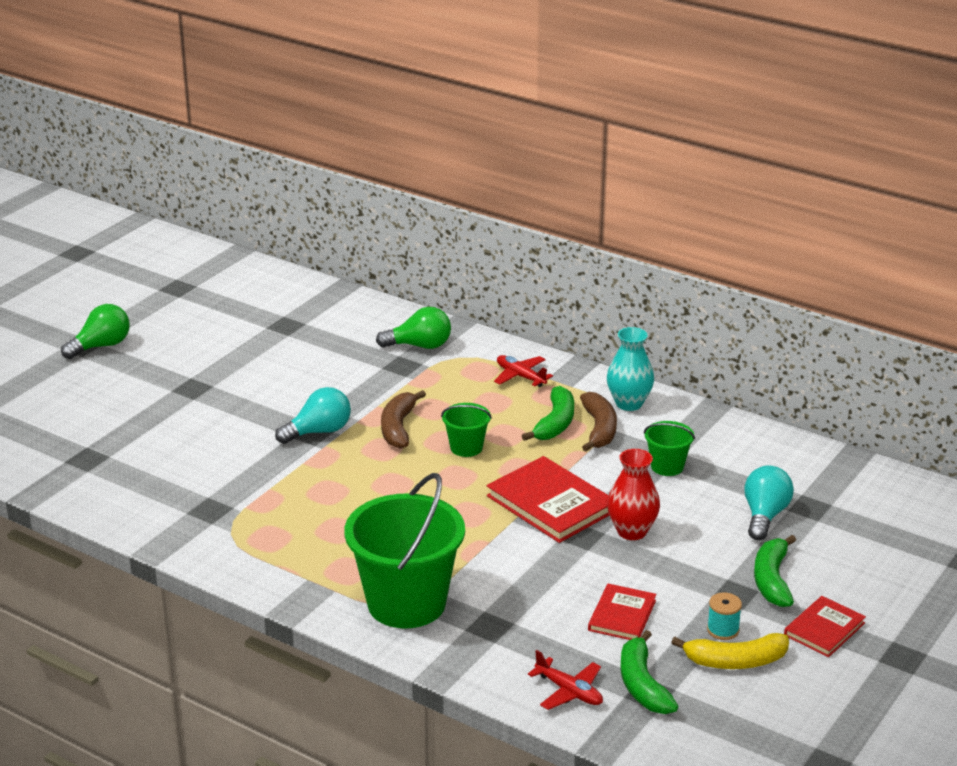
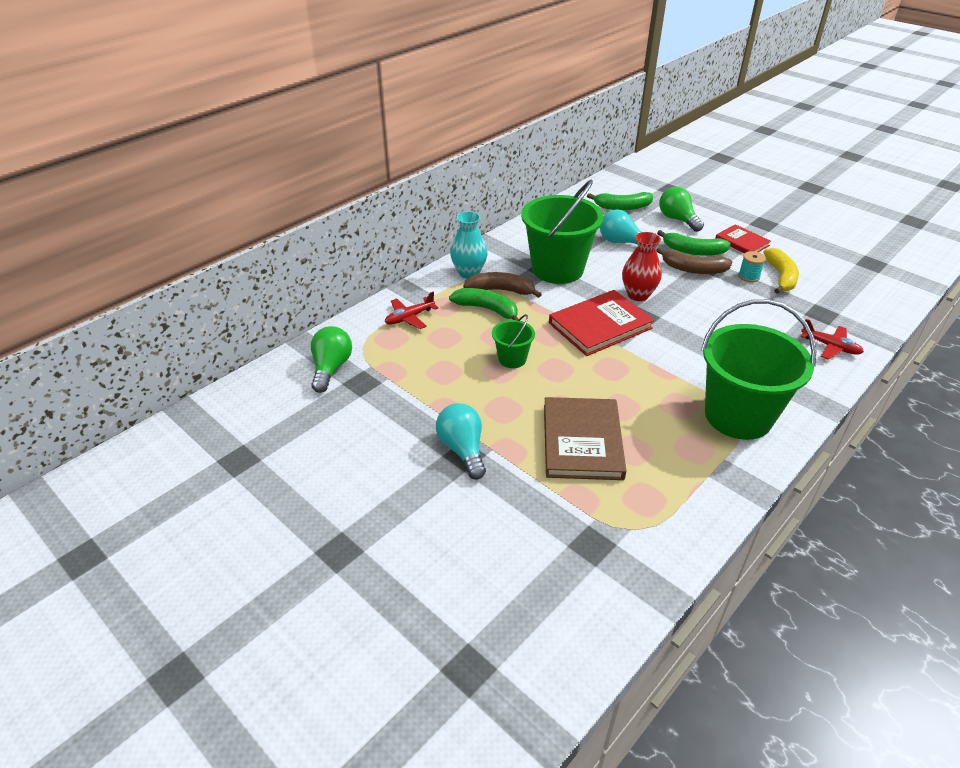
camera: 80 degrees left, 10 degrees up
green light bulb [61,304,130,359] -> green light bulb moved to [659,187,704,232]
brown banana [381,390,426,449] -> brown banana moved to [656,247,732,274]
red plane [528,650,603,710] -> red plane turned 75 degrees clockwise [800,319,864,360]
red book [588,584,656,640] -> none
green banana [620,630,678,714] -> green banana moved to [587,192,653,210]
green bucket [644,421,695,476] -> green bucket [521,180,604,284], size x2.15
none -> brown book [544,397,626,480]

